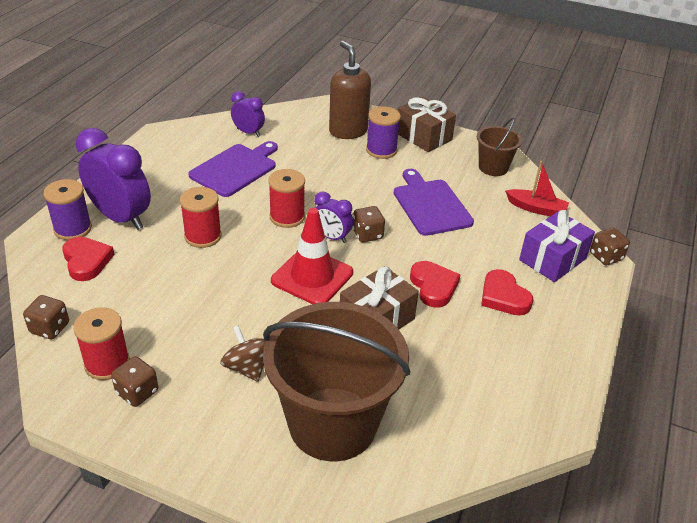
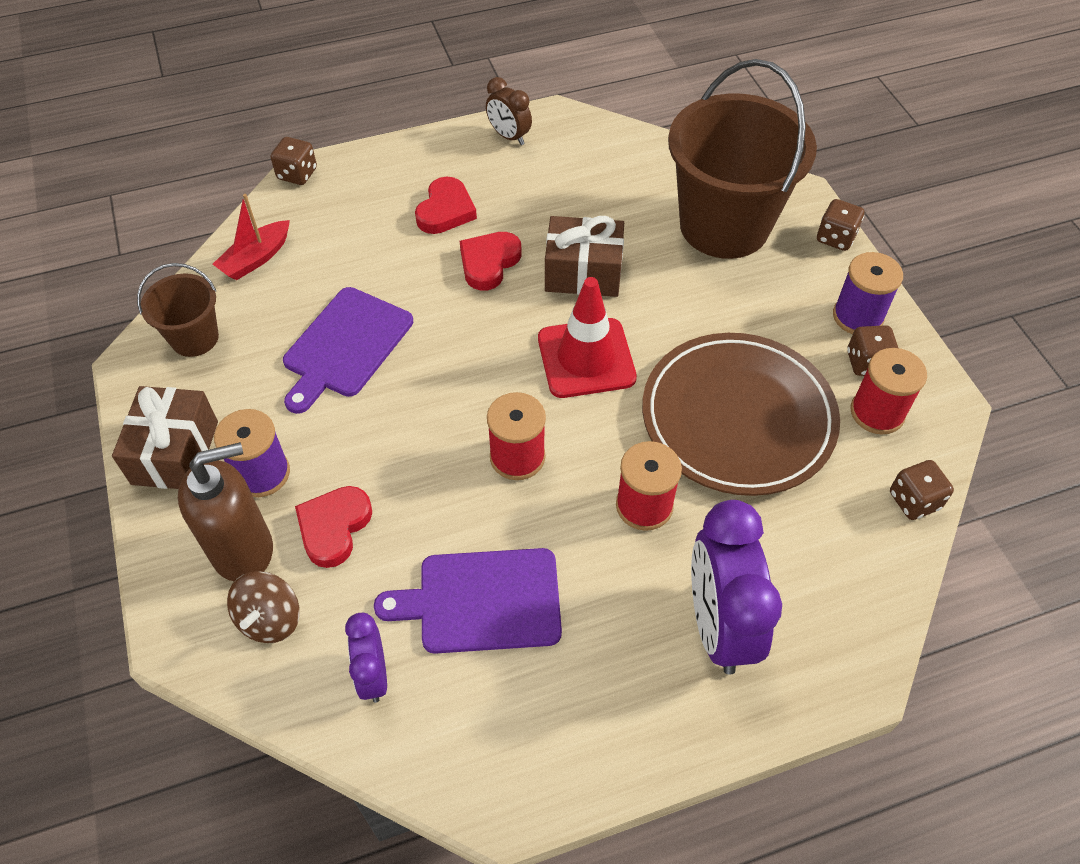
camera: 130 degrees left, 15 degrees up
purple spool [43,179,92,240] -> purple spool moved to [833,252,903,334]
red heart [62,237,115,281] -> red heart moved to [295,486,372,568]
brown spinning top [220,325,265,382] -> brown spinning top moved to [227,571,300,643]
purple clock [314,192,353,243] -> none
brown soap dispenser [329,41,371,139] -> brown soap dispenser turned 135 degrees counterclockwise [178,442,273,581]
brown dice [353,206,385,242] -> brown dice moved to [817,199,864,251]
red boat [505,161,569,216] -> red boat turned 120 degrees counterclockwise [213,194,290,280]
purple gift [519,210,595,282] -> none
none -> brown clock [486,77,532,145]
none -> brown plate [642,333,840,496]

